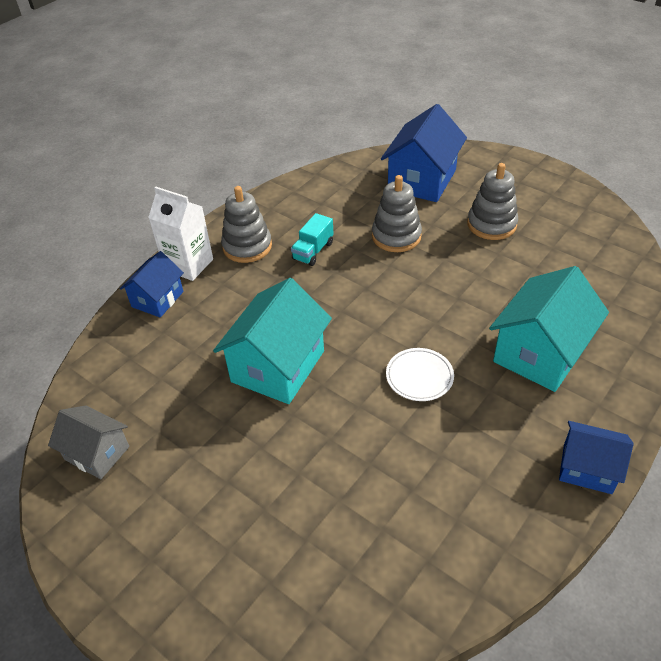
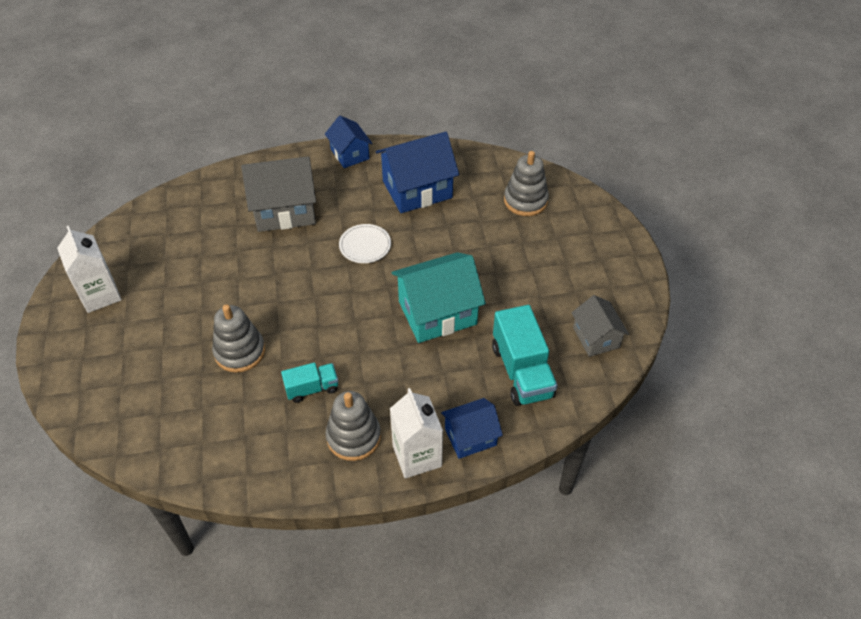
camera: 140 degrees left, 5 degrees up
blue house [381,104,467,202] -> blue house moved to [376,132,459,213]
grey stacking toy [467,163,518,240] -> grey stacking toy moved to [504,151,549,216]
turquoise house [489,266,609,392] -> grey house [241,156,316,232]
none -> white carton [57,226,122,313]
none -> turquoise truck [492,305,558,406]

